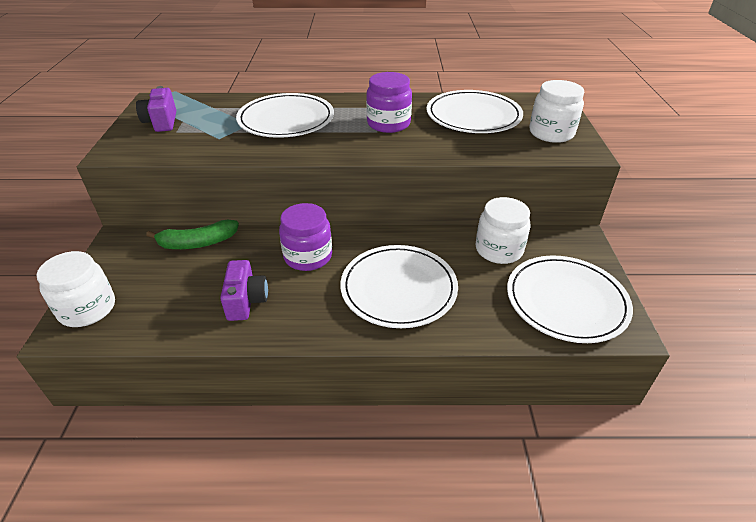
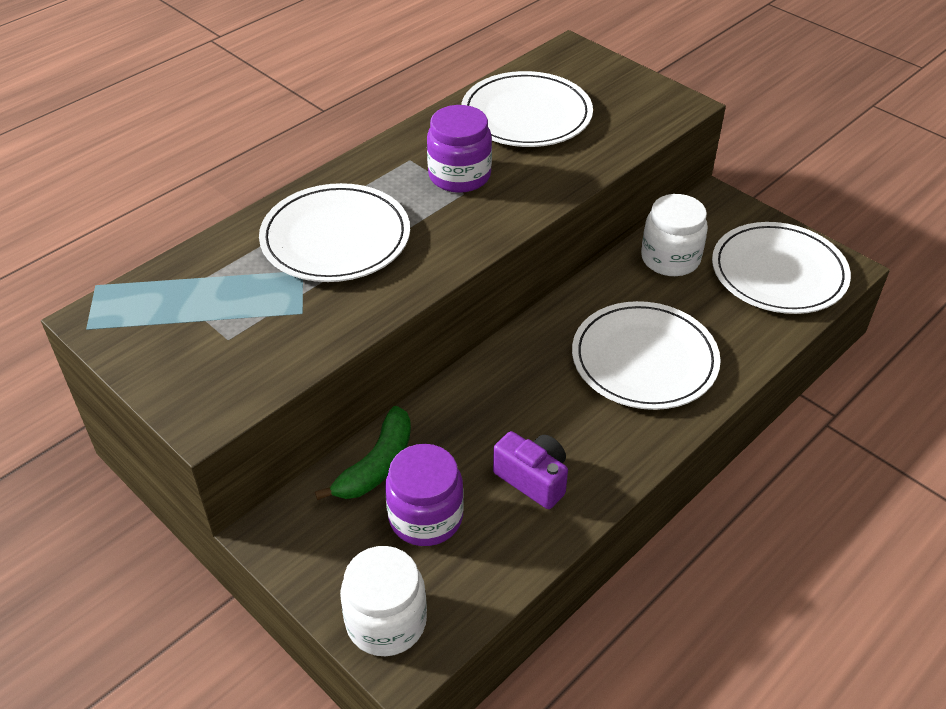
camera: 45 degrees left, 5 degrees up
purple camera [136,86,176,132] -> none
purple jar [279,203,332,271] -> purple jar moved to [385,444,464,546]
white jar [529,80,584,143] -> none

